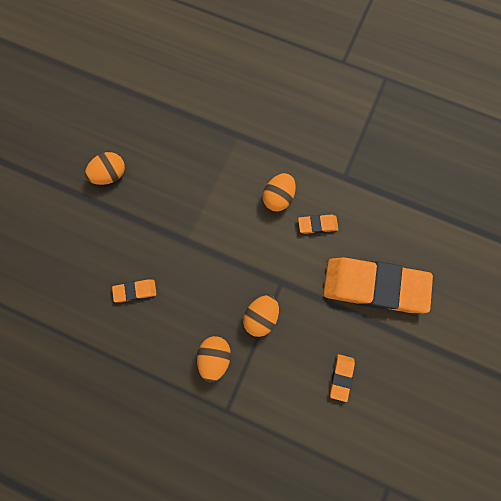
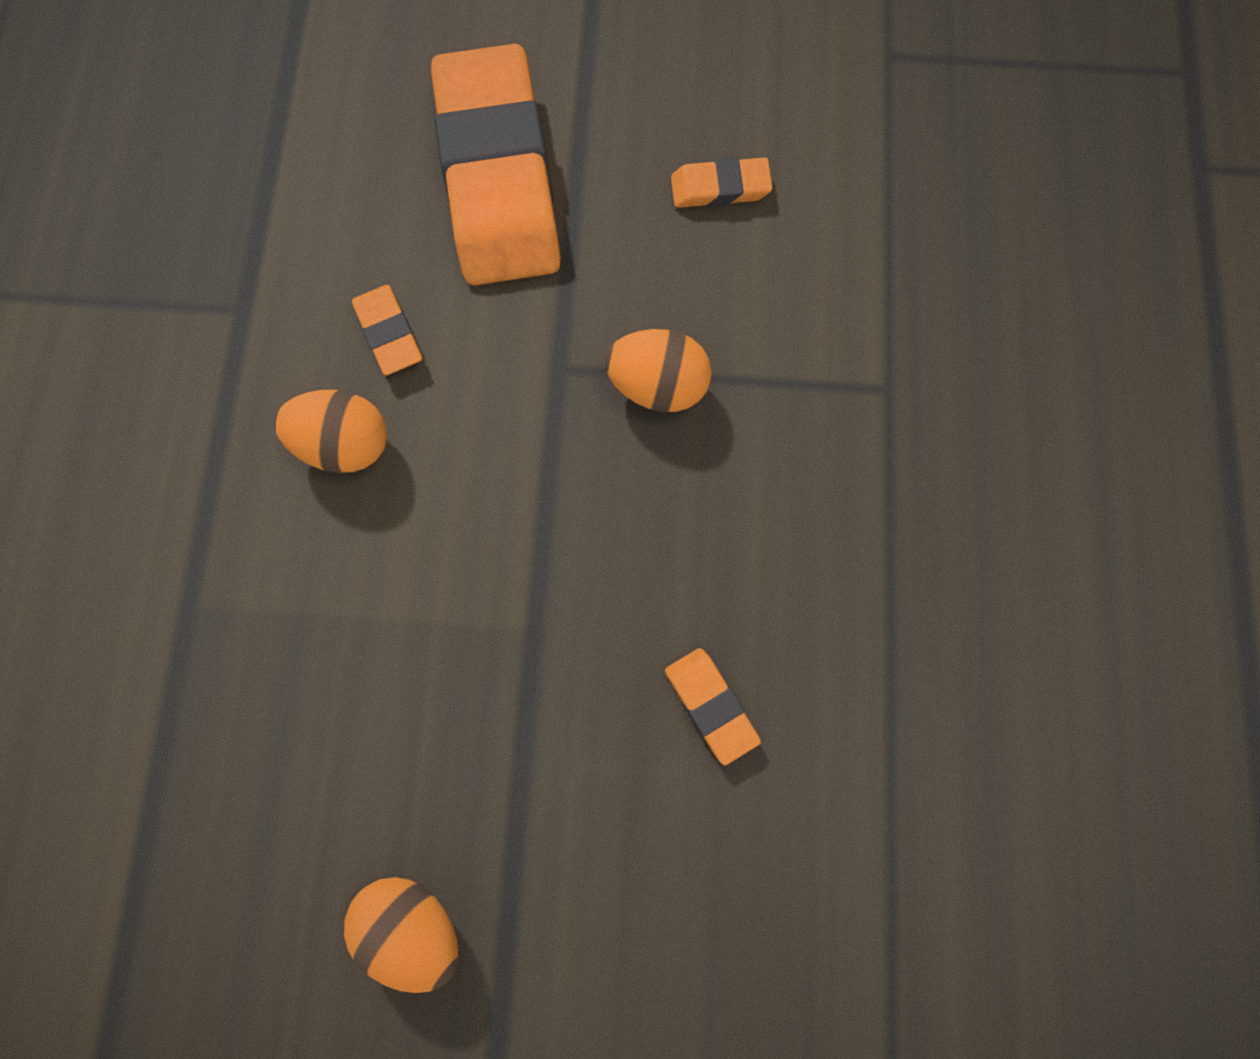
camera: 110 degrees left, 0 degrees up
orange egg [197,336,231,382] -> none

